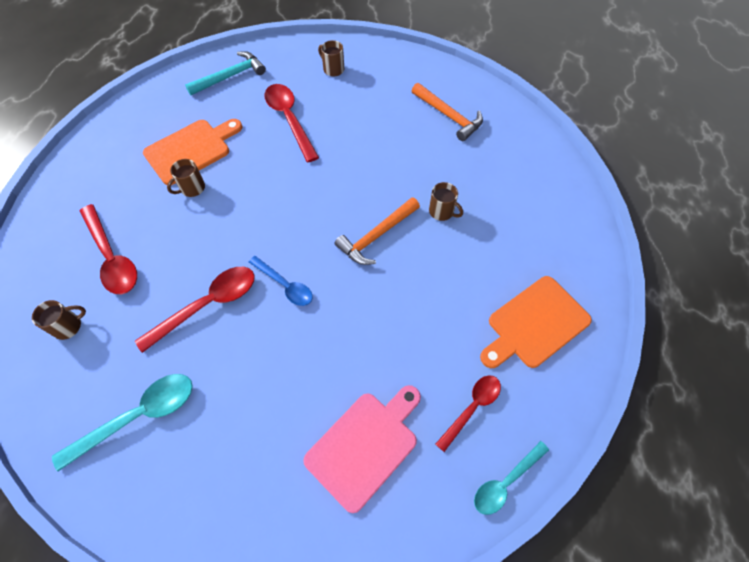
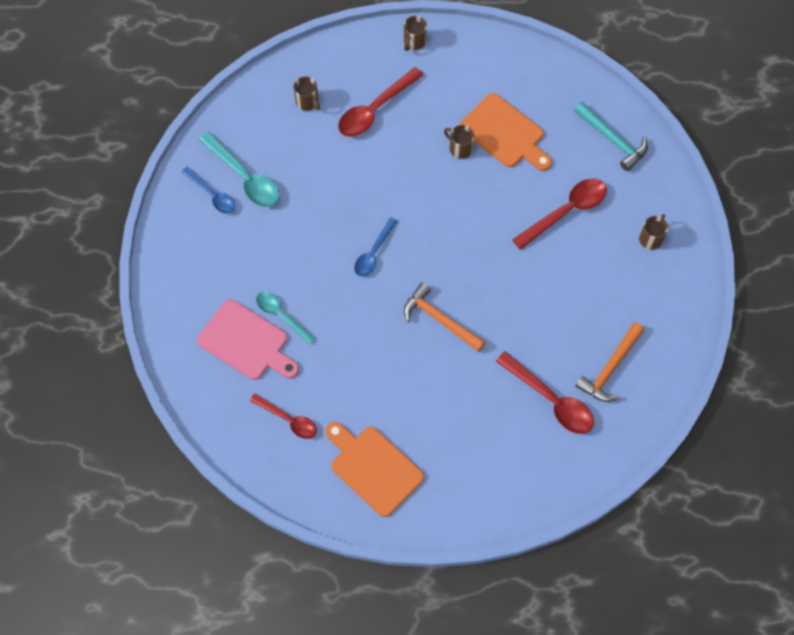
camera: 80 degrees right, 5 degrees up
red spoon [135,267,255,353] -> red spoon moved to [496,351,594,434]
brown mug [429,182,463,221] -> brown mug moved to [404,16,427,51]
turquoise spoon [474,441,549,515] -> turquoise spoon moved to [256,292,316,345]
none -> blue spoon [181,167,236,214]

